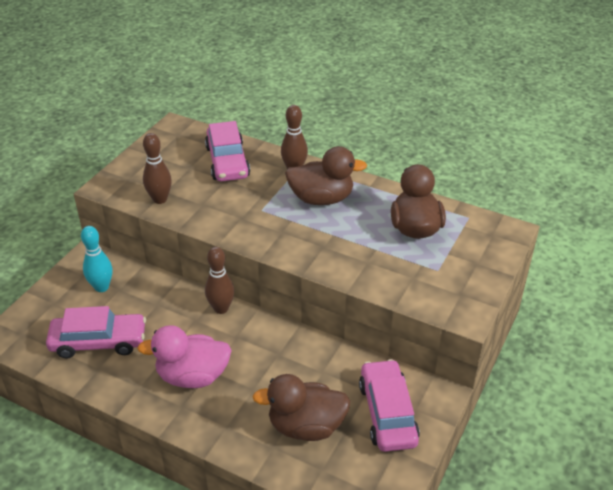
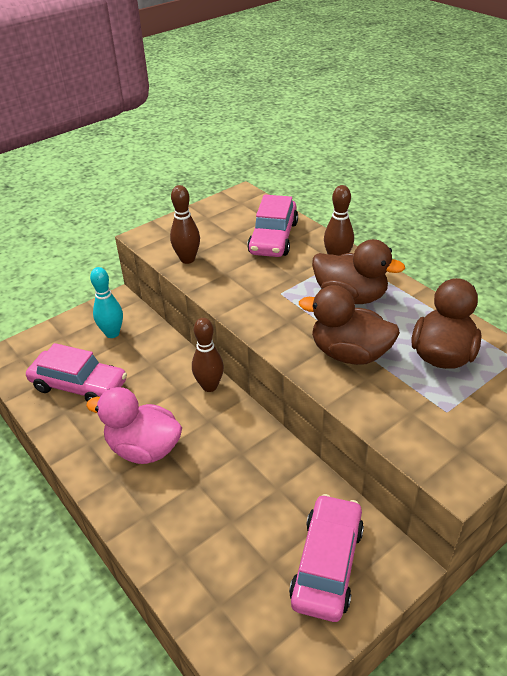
camera: 25 degrees right, 0 degrees up
brown duck [253,374,351,441] -> brown duck moved to [299,285,400,365]

